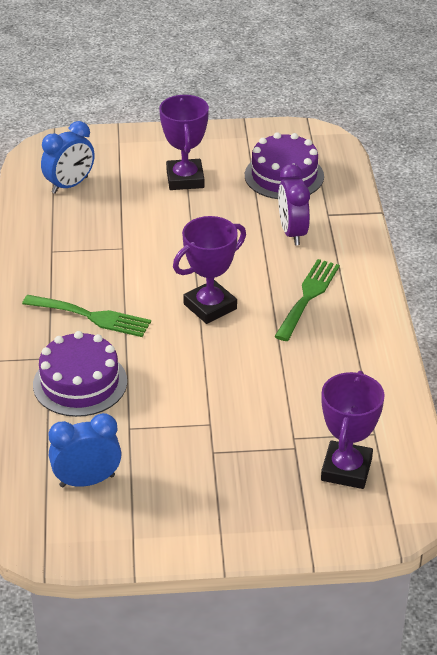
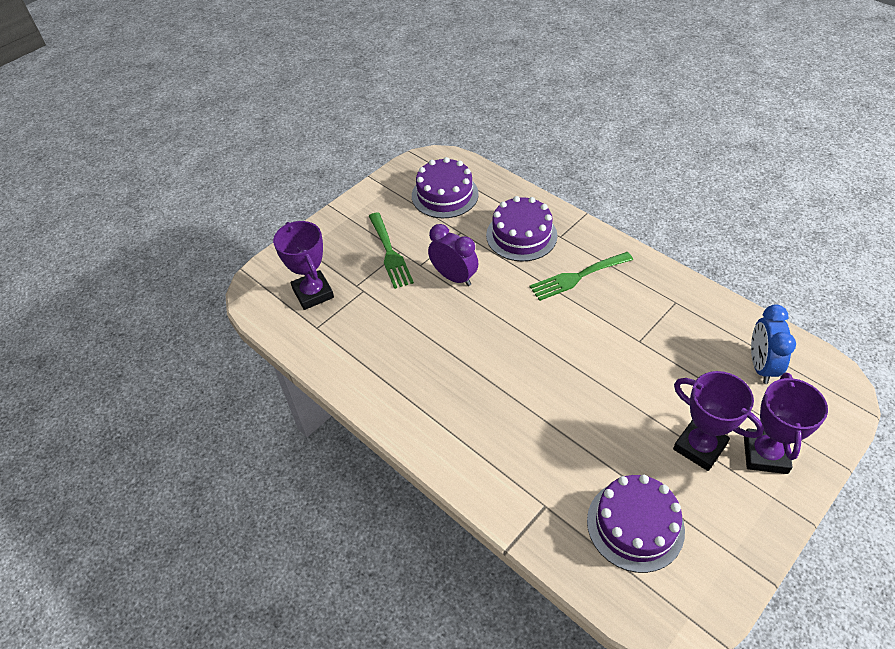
camera: 140 degrees right, 10 degrees up
blue clock [49,413,122,487] -> purple cake [412,157,479,218]
purple trophy [173,216,246,324] -> purple trophy moved to [744,372,828,474]
green fork [274,259,340,341] -> green fork moved to [369,212,414,289]
purple clock [278,164,310,245] -> purple clock moved to [428,224,478,286]

